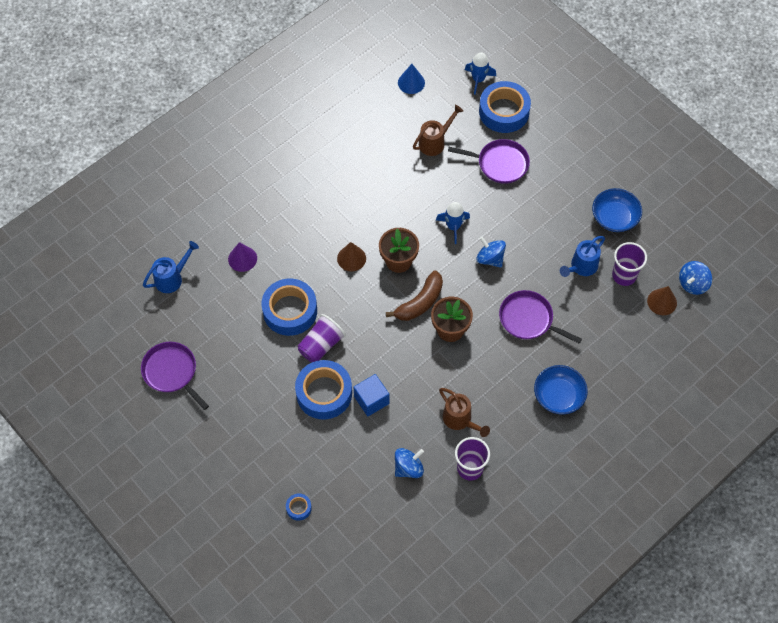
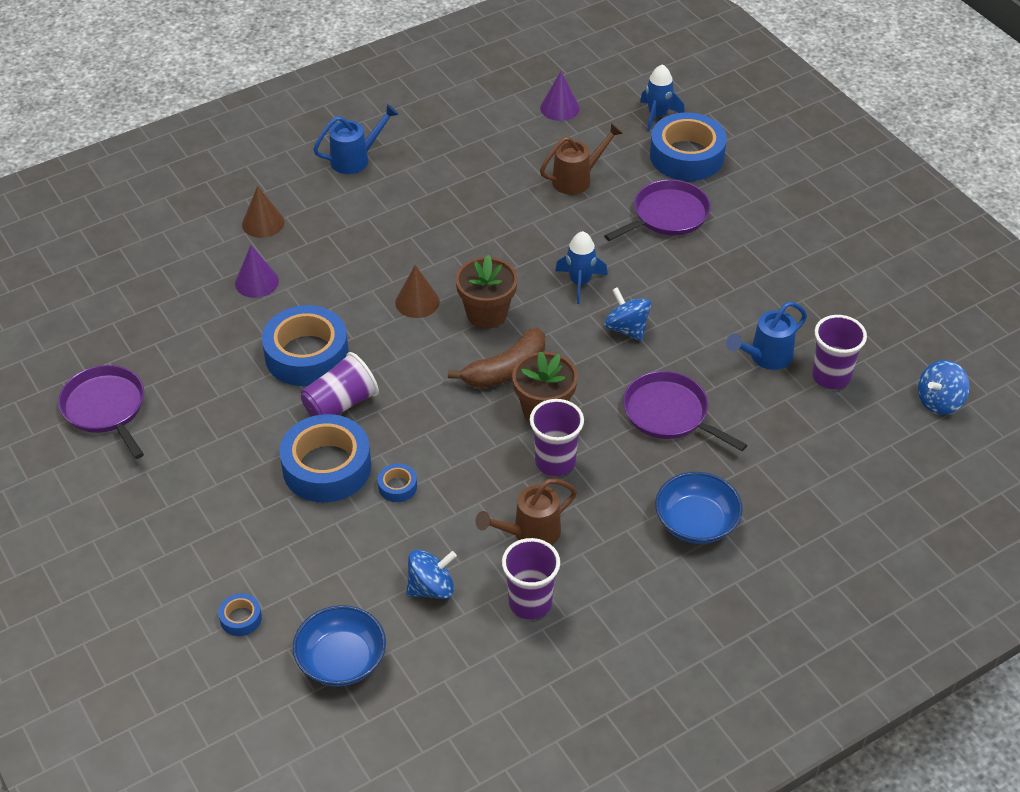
camera: 10 degrees right, 15 degrees down
blue watering can [143,241,199,293] -> blue watering can moved to [313,104,399,174]
blue cube [354,374,389,416] -> blue tape [378,464,417,502]
blue cone [398,64,425,94] -> purple cone [540,72,580,121]
brown watering can [439,388,490,437] -> brown watering can turned 90 degrees clockwise [475,479,577,545]
purple pan [448,139,530,184] -> purple pan turned 60 degrees counterclockwise [604,180,711,241]
blue bowl [592,188,642,232] -> blue bowl moved to [293,605,386,687]
brown cone [647,286,677,315] -> brown cone moved to [242,186,285,238]
none -> purple cup [530,399,584,476]

